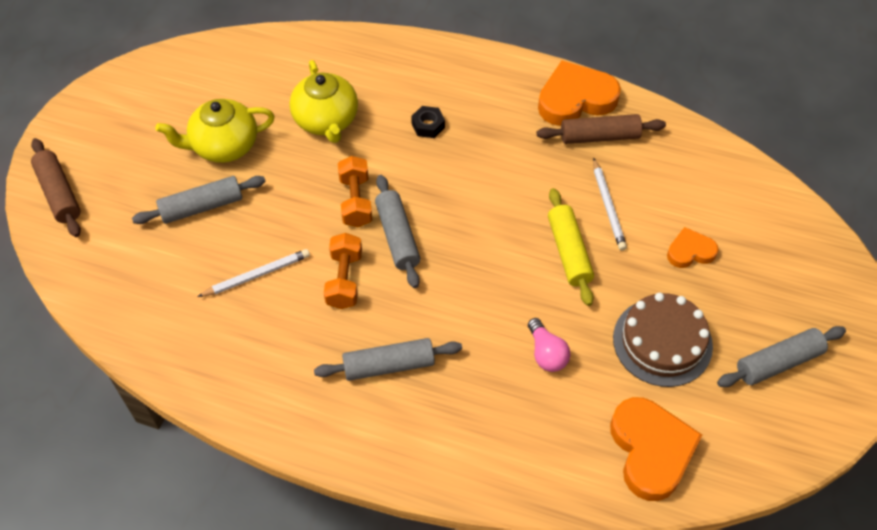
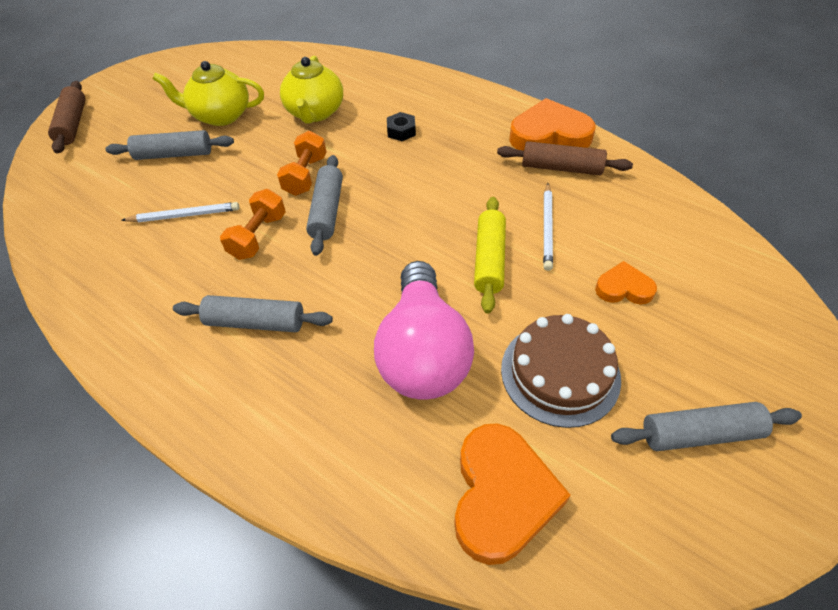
camera: 20 degrees right, 5 degrees down
pink light bulb [528,318,571,372] -> pink light bulb [374,261,474,399], size x2.26

